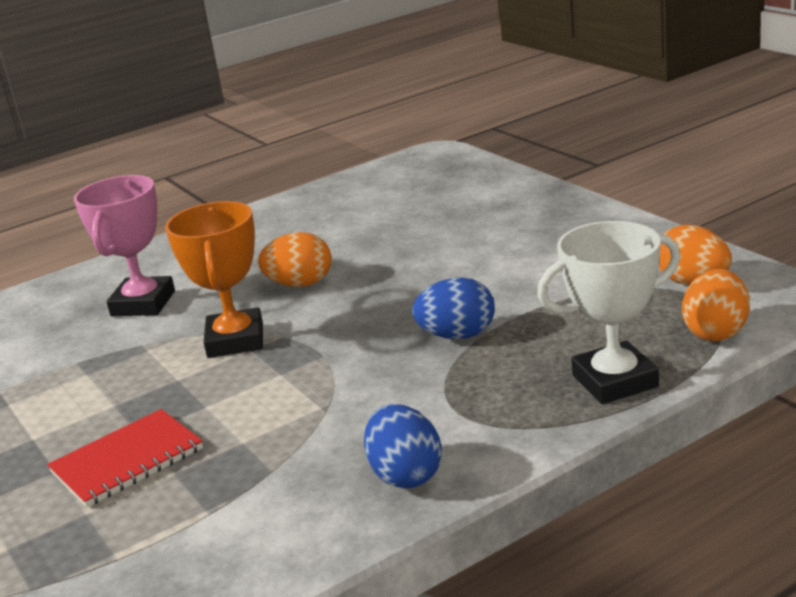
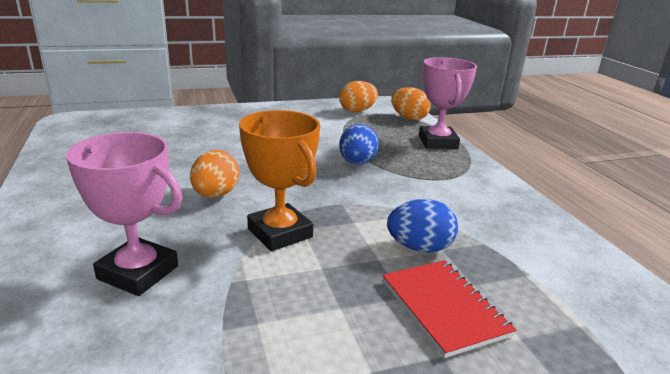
camera: 80 degrees left, 0 degrees up
orange trophy [165,201,263,358] -> orange trophy turned 45 degrees clockwise [239,110,320,251]
blue egg [364,404,442,489] -> blue egg moved to [387,199,458,253]
white trophy [537,221,681,404] -> pink trophy [419,57,477,149]

